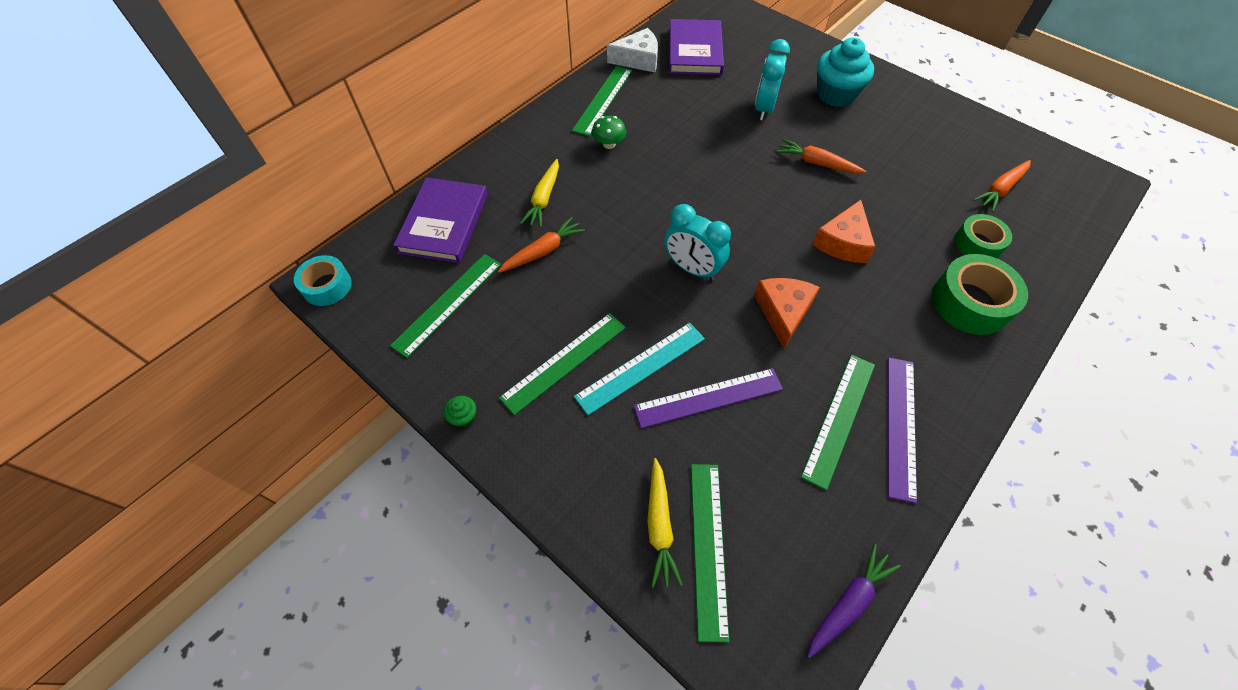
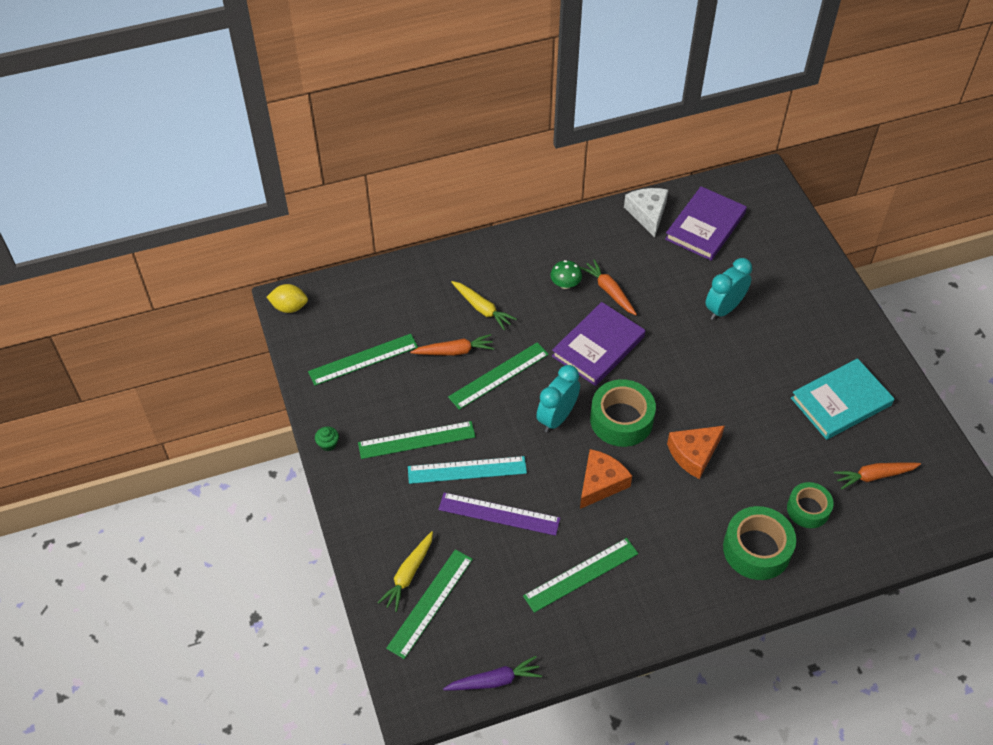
camera: 30 degrees right, 5 degrees down
turquoise tape [294,255,352,306] -> yellow lemon [267,284,308,313]
purple book [393,177,488,263] -> purple book moved to [552,302,645,386]
yellow carrot [520,159,559,228] -> yellow carrot turned 90 degrees counterclockwise [452,281,517,330]
green ruler [572,66,632,136] -> green ruler moved to [448,342,549,410]
white cheese [607,28,658,72] -> white cheese turned 120 degrees counterclockwise [624,188,668,237]
turquoise clock [664,204,731,280] -> turquoise clock turned 60 degrees clockwise [536,365,580,432]
orange carrot [777,139,866,173] -> orange carrot moved to [580,259,637,315]
turquoise cupcake [817,38,874,107] -> none
purple ruler [888,358,917,503] -> none
none -> green tape [590,379,656,447]
none -> turquoise book [791,358,894,440]

